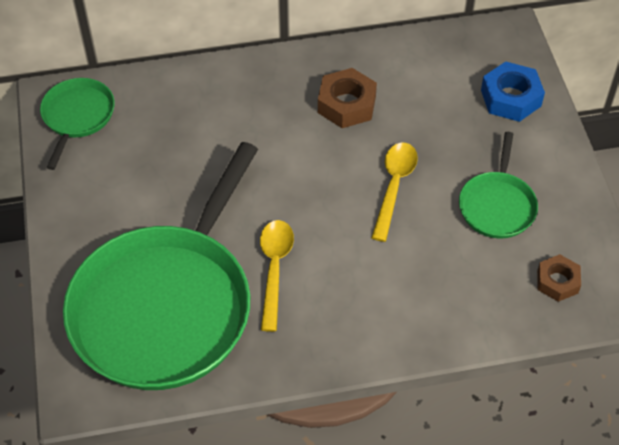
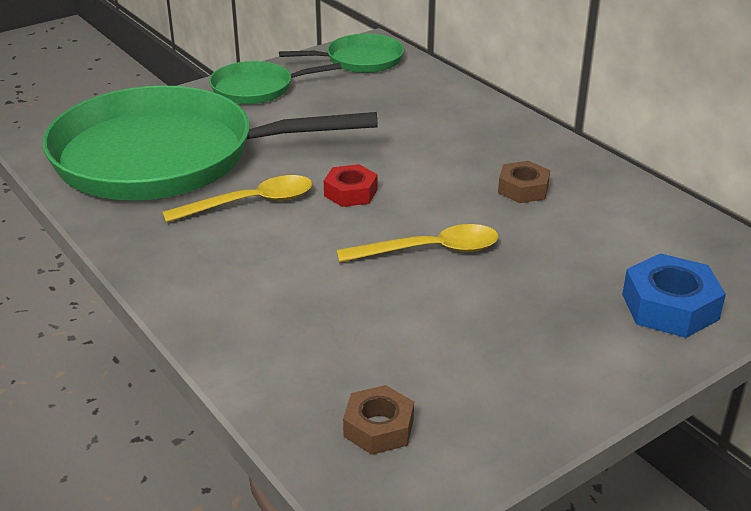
camera: 65 degrees right, 20 degrees down
brown nut [318,68,377,128] -> brown nut [498,161,550,203], size x0.66
green pan [459,132,538,239] -> green pan moved to [209,61,342,104]
none -> red nut [324,164,378,207]

